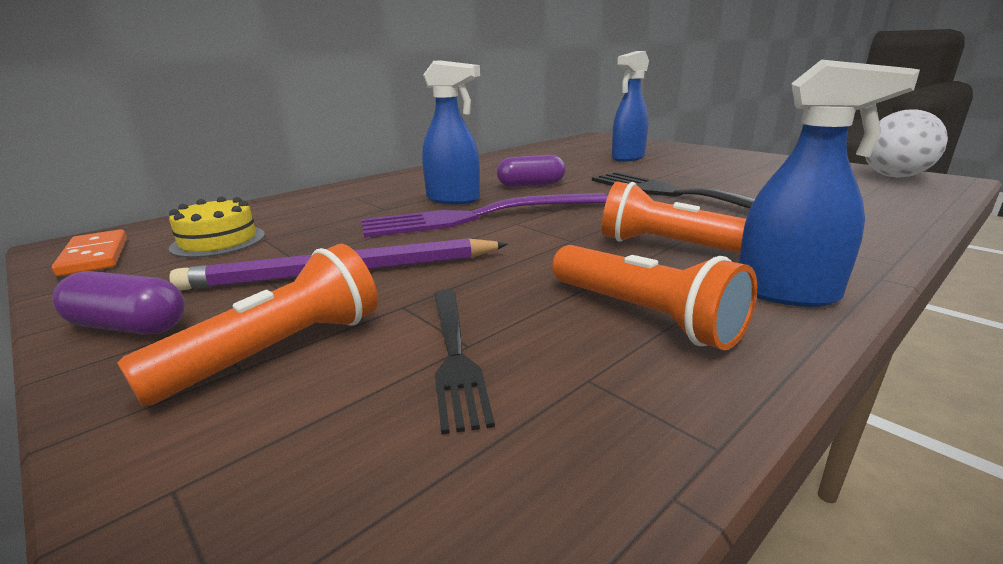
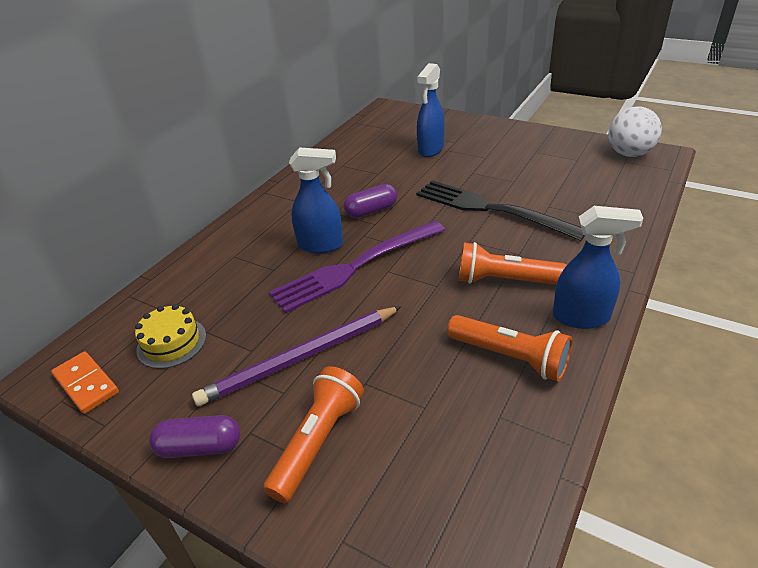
camera: 15 degrees left, 15 degrees up
black fork [434,290,495,435] -> none

